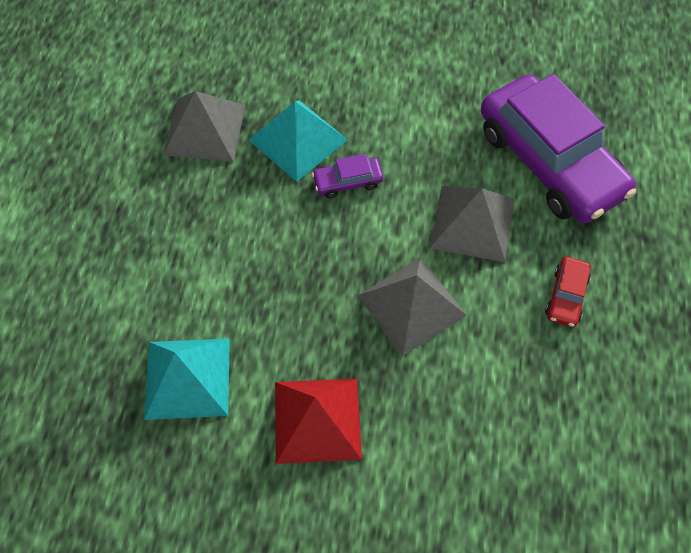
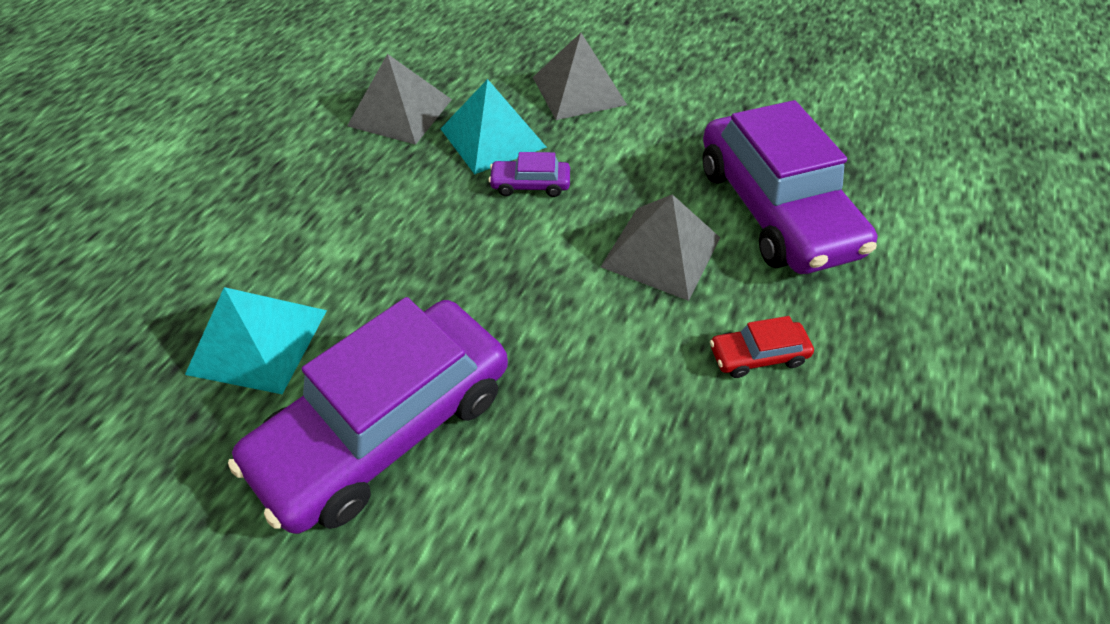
camera: 15 degrees right, 10 degrees down
red pyramid [275,378,362,464] -> purple car [228,297,508,534]
grey pyramid [357,258,467,356] -> grey pyramid moved to [533,33,627,120]
red car [545,257,591,327] -> red car turned 45 degrees clockwise [710,316,814,378]

